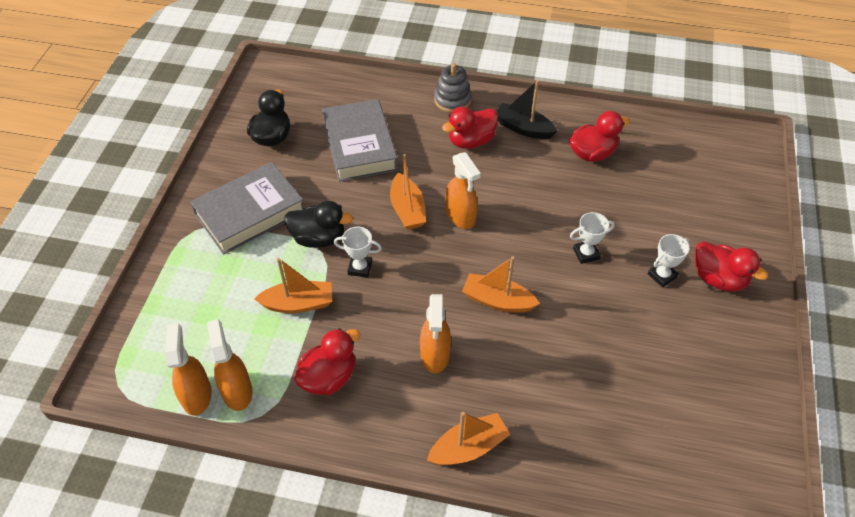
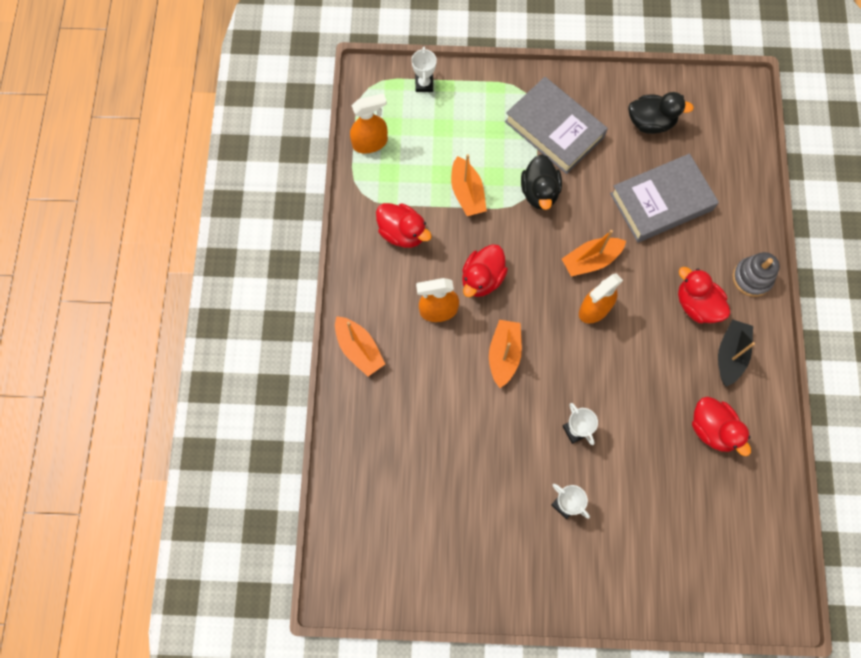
camera: 80 degrees right, 20 degrees up
orange spray bottle [207,319,252,411] -> none
white trophy [334,227,382,278] -> white trophy moved to [411,47,437,92]
red duck [695,241,768,292] -> red duck moved to [462,244,508,297]

